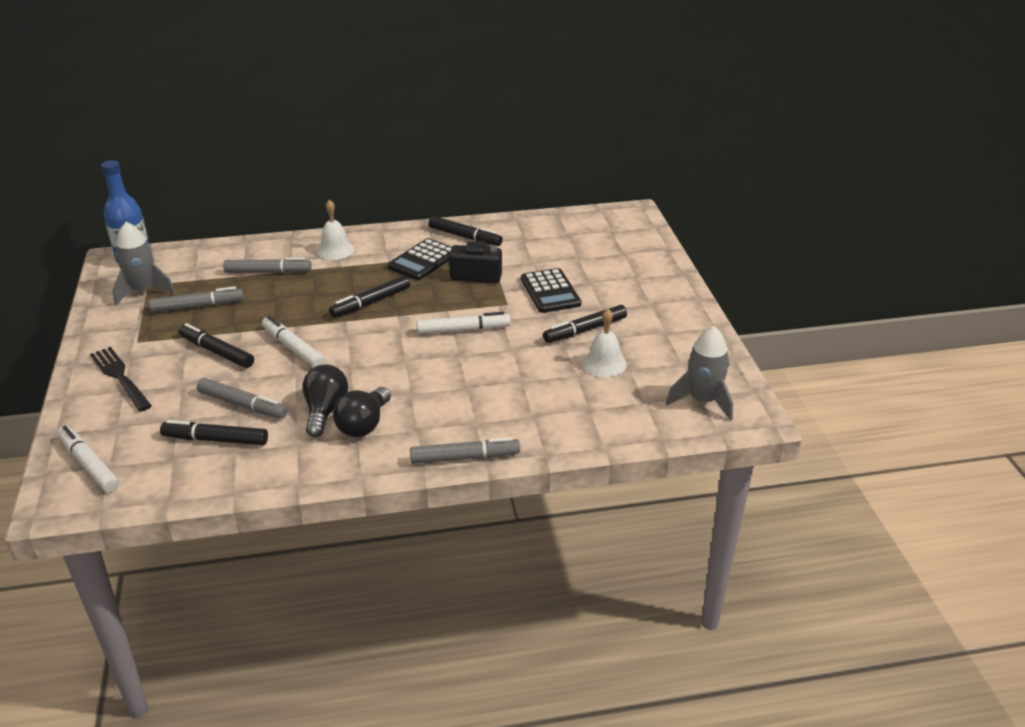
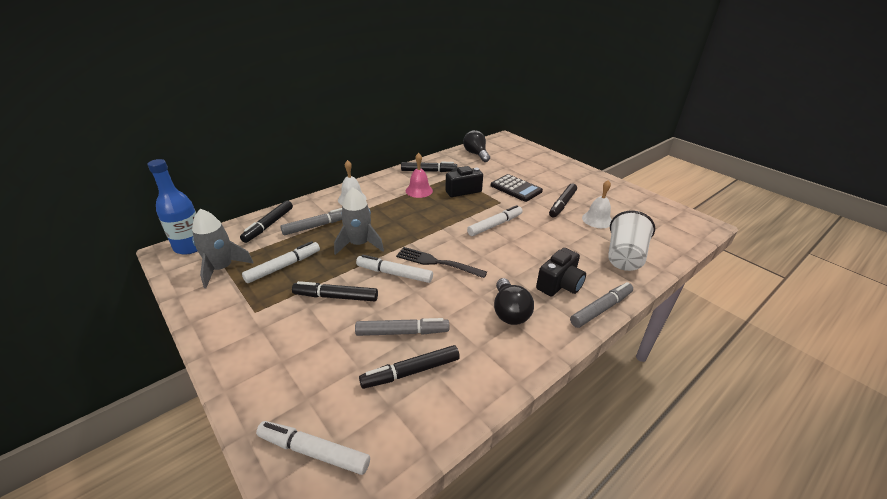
camera: 30 degrees left, 0 degrees up
black fork [90,347,152,412] -> black fork moved to [396,247,487,278]
grey marker [149,286,244,313] -> white marker [242,241,320,283]
black light bulb [302,365,348,437] -> black light bulb moved to [463,130,490,162]
black marker [329,275,410,318] -> black marker moved to [240,200,293,243]
black calculator [388,238,452,280] -> pink bell [406,153,433,198]
grey rocket [666,326,733,421] -> grey rocket moved to [334,187,384,255]
none -> black camera [536,248,586,296]
none -> white cup [608,210,655,271]

